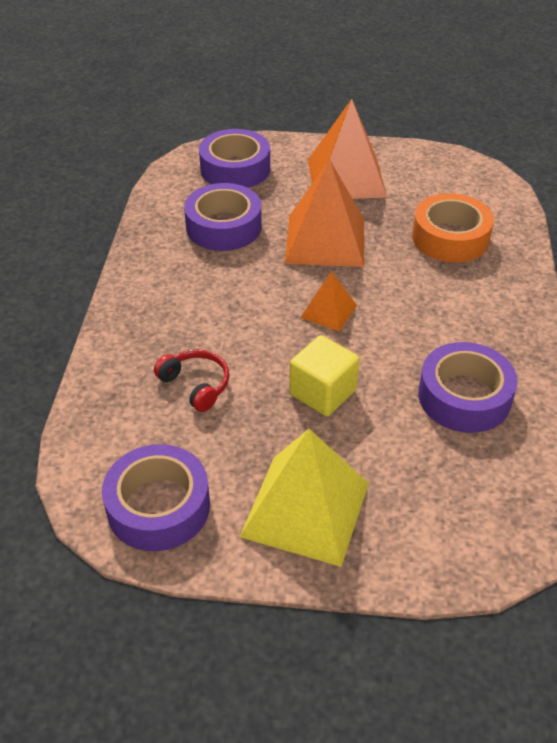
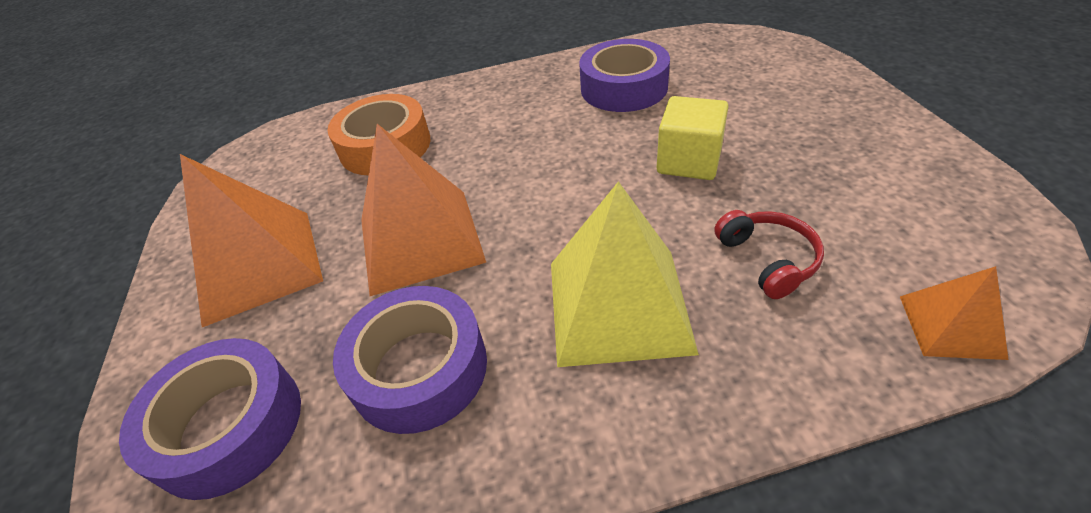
camera: 105 degrees left, 0 degrees up
purple tape [102,444,210,551] -> none
red headphones [154,349,229,412] -> red headphones turned 135 degrees clockwise [714,210,824,299]
yellow pyramid [240,429,369,567] -> yellow pyramid moved to [551,181,699,367]
orange pyramid [300,271,357,331] -> orange pyramid moved to [900,266,1009,360]

